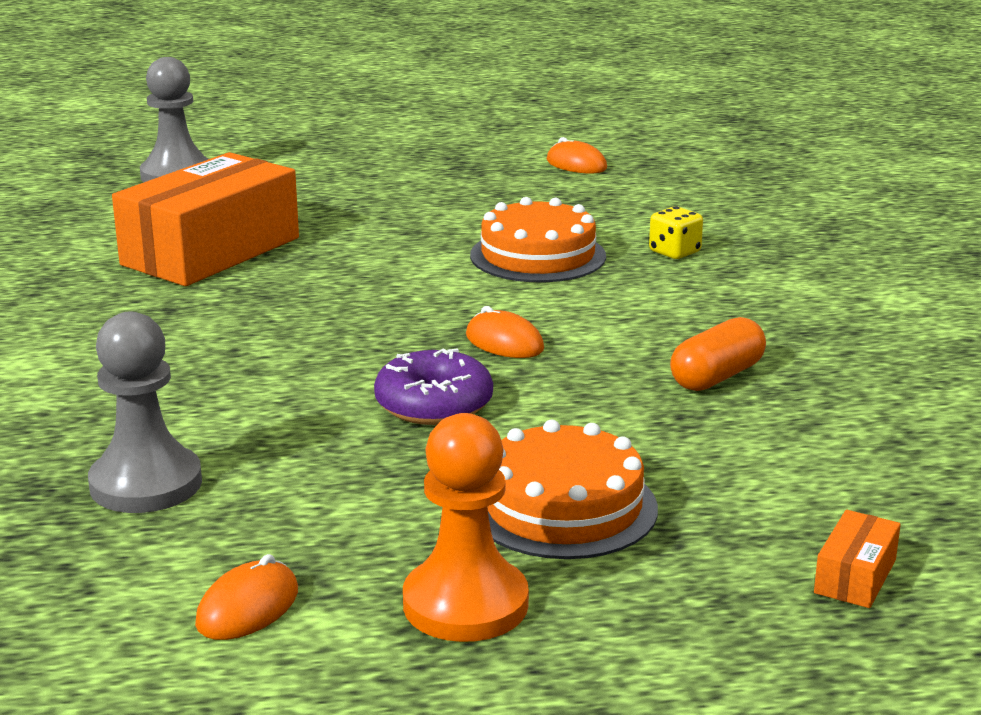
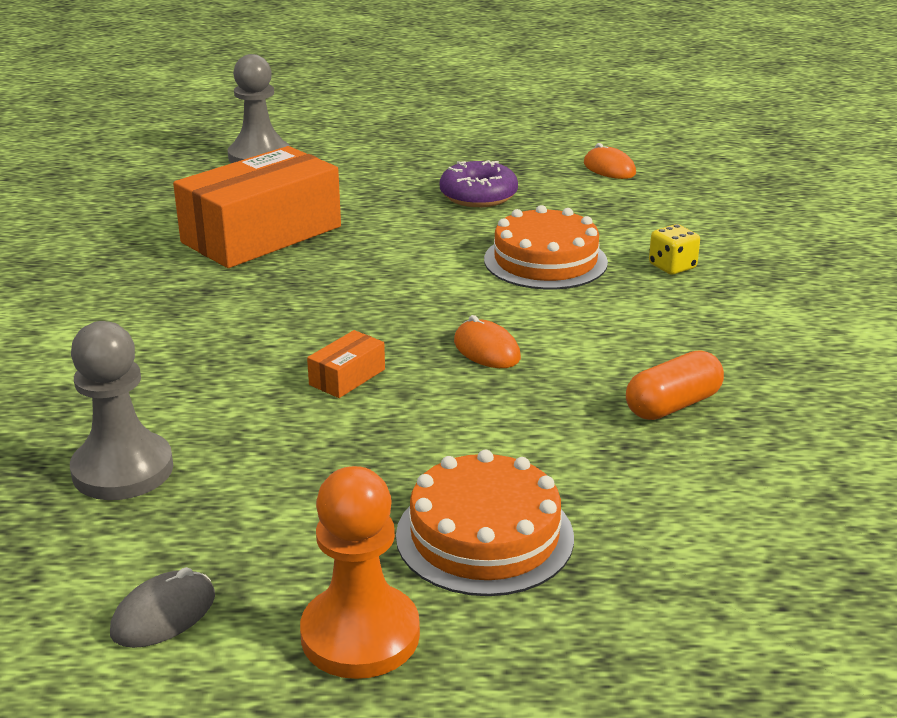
camera: 10 degrees right, 5 degrees up
orange mouse [195,554,298,640] -> grey mouse [110,567,215,648]
purple donut [374,348,493,425] -> purple donut moved to [440,160,518,207]
orange box [814,510,901,608] -> orange box moved to [307,330,385,398]

